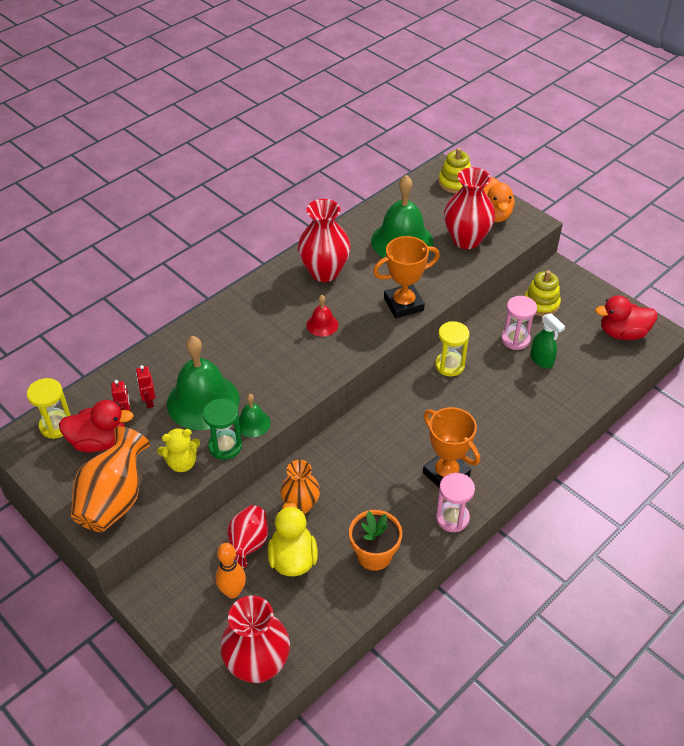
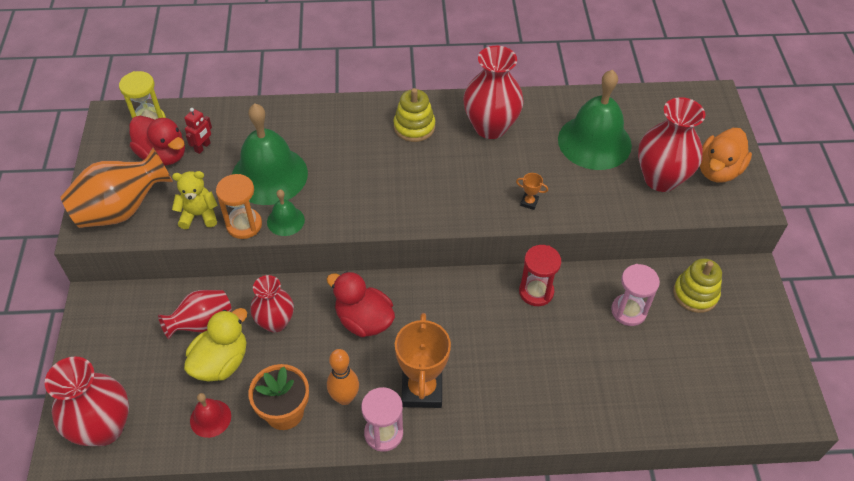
camera: 40 degrees right, 5 degrees up
red robot [136,365,155,408] -> none
yellow teddy bear [157,428,200,472] -> yellow teddy bear turned 150 degrees clockwise [172,171,218,229]
green hourglass [203,399,242,460] -> orange hourglass [216,174,262,239]
orange bowling pin [216,543,246,598] -> orange bowling pin moved to [327,349,359,405]
orange vase [280,460,320,514] -> red vase [250,275,294,332]
red bell [307,295,338,337] -> red bell moved to [190,393,231,438]
orange trophy [373,236,440,318] -> orange trophy [516,173,548,210], size x0.41
yellow hourglass [435,321,469,376] -> red hourglass [519,245,561,306]
yellow stacking toy [439,148,471,193] -> yellow stacking toy moved to [393,88,435,142]
green spray bottle [530,313,565,368] -> none
red duck [595,295,657,340] -> red duck moved to [327,271,395,337]

